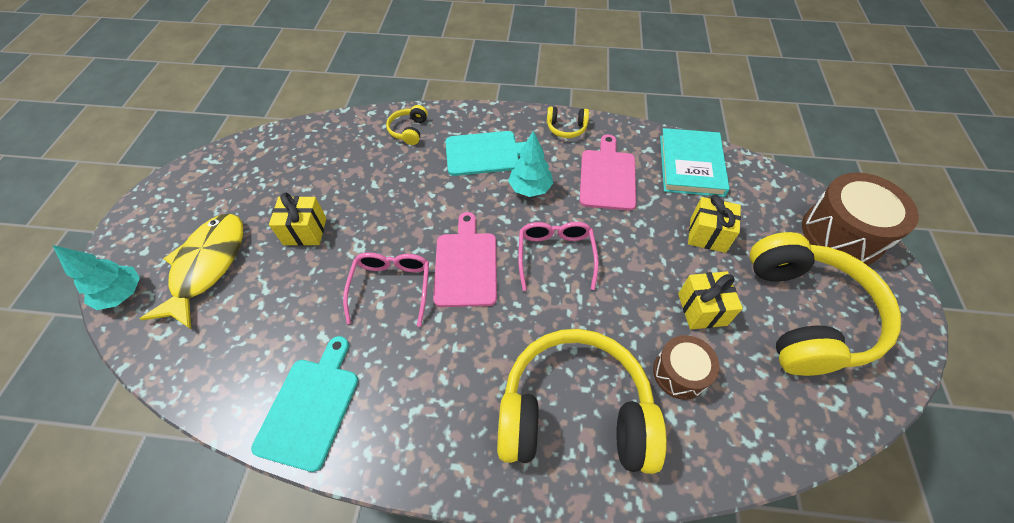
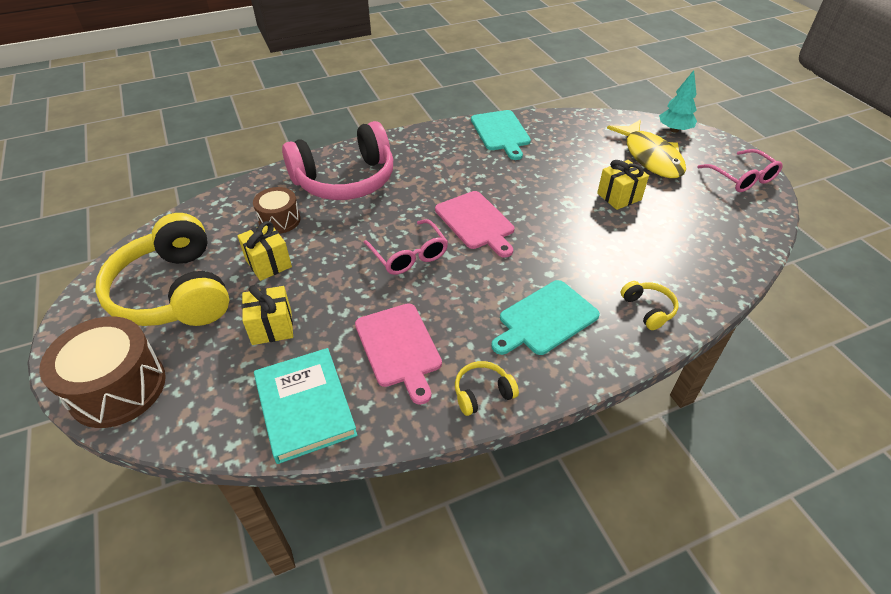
camera: 150 degrees right, 10 degrees down
pink glasses [343,252,429,327] -> pink glasses moved to [697,149,783,192]
yellow headphones [497,329,667,474] -> pink headphones [282,121,393,200]
turquoise tree [508,130,553,197] -> none

